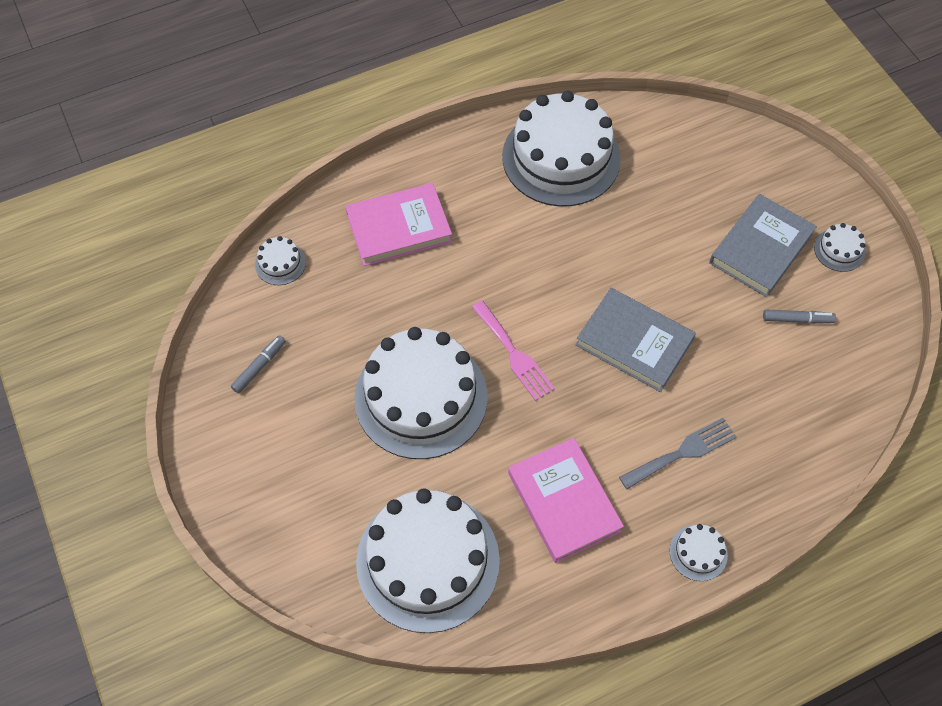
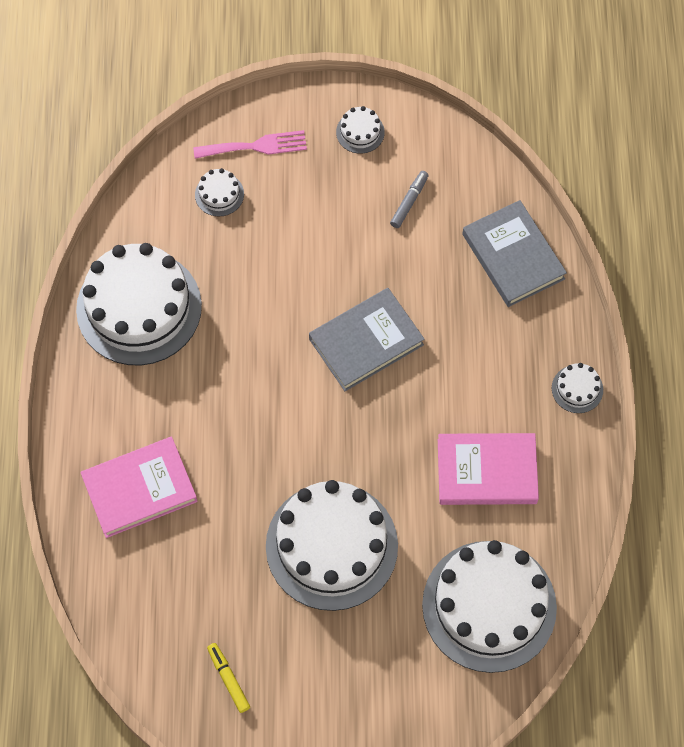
camera: 65 degrees left, 5 degrees up
grey marker [231,335,286,394] -> yellow marker [207,643,250,713]
white cake [255,236,306,285] -> white cake moved to [195,168,244,217]
pink book [345,183,452,266] -> pink book turned 60 degrees clockwise [80,437,198,538]
pink fork [472,301,555,401] -> pink fork moved to [193,130,307,159]
grey fork [619,418,736,489] -> none
grey book [709,194,817,297] -> grey book moved to [462,200,567,307]

